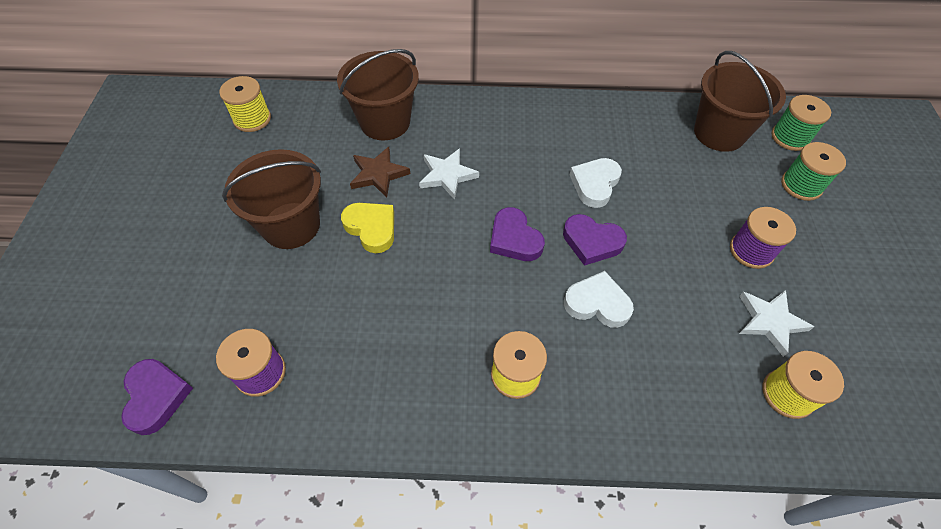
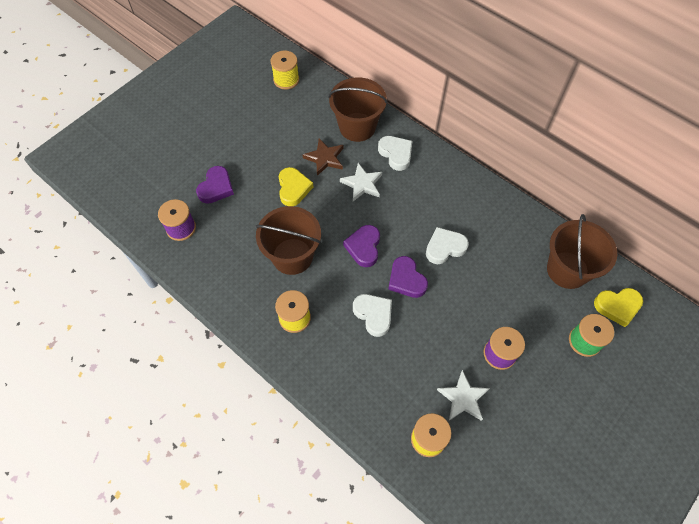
camera: 40 degrees right, 5 degrees up
purple heart [121,359,193,435] -> purple heart moved to [196,166,234,204]
brown bucket [222,149,321,249] -> brown bucket moved to [255,206,321,275]
green spool [771,95,831,151] -> yellow heart [594,288,643,327]
none -> white heart [378,136,412,171]

